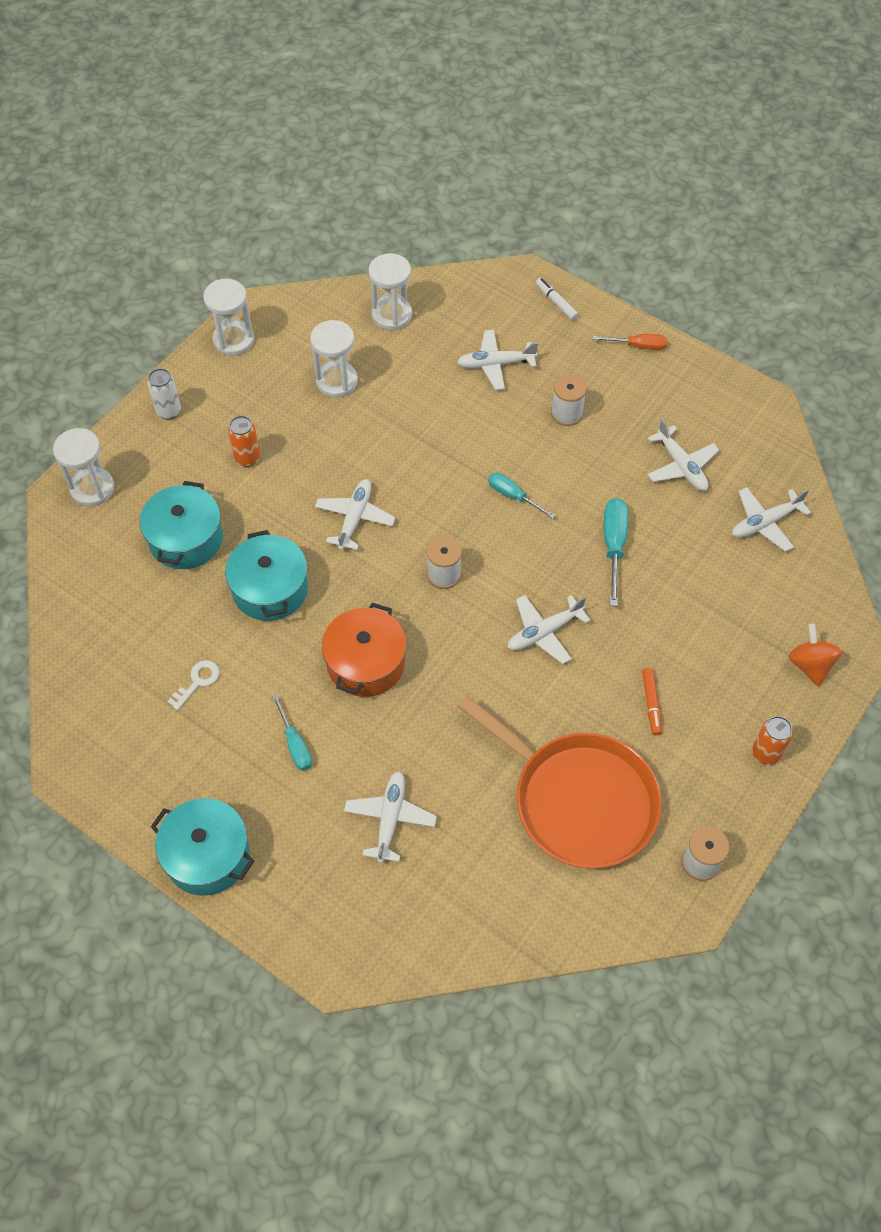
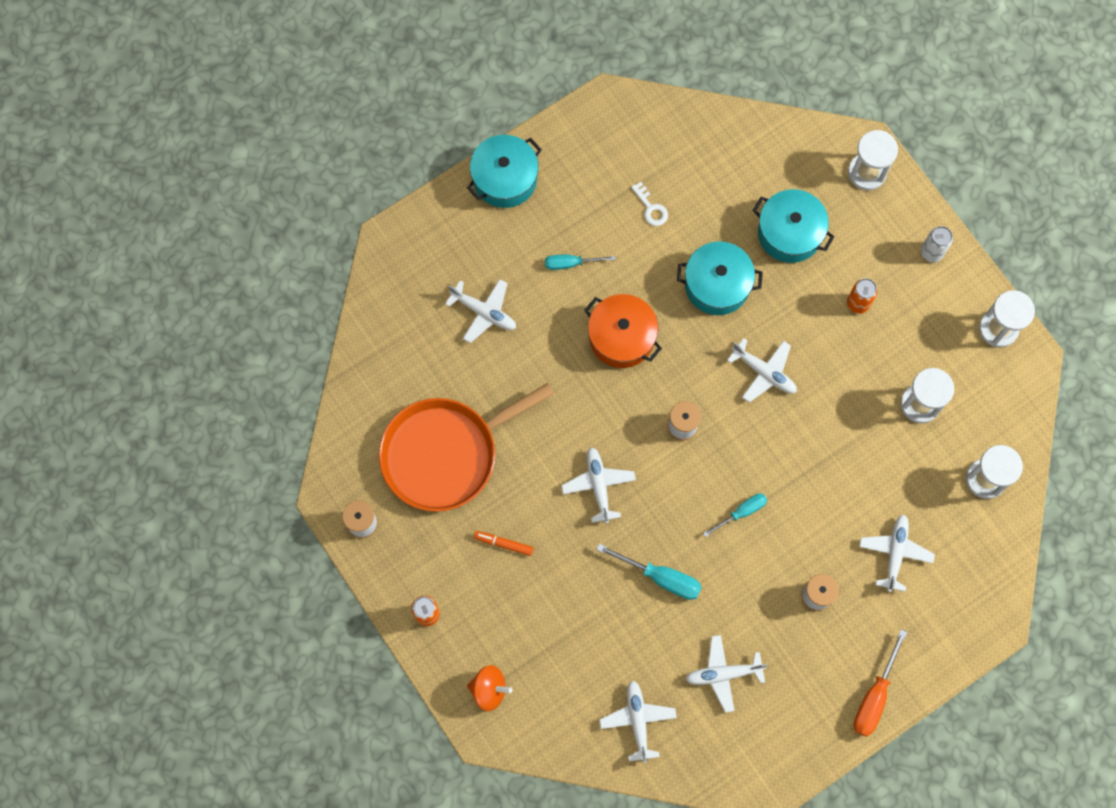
camera: 110 degrees right, 15 degrees up
white marker [536,278,579,321] -> none
orange screwdriver [593,334,667,350] -> orange screwdriver [854,629,907,737], size x1.51

